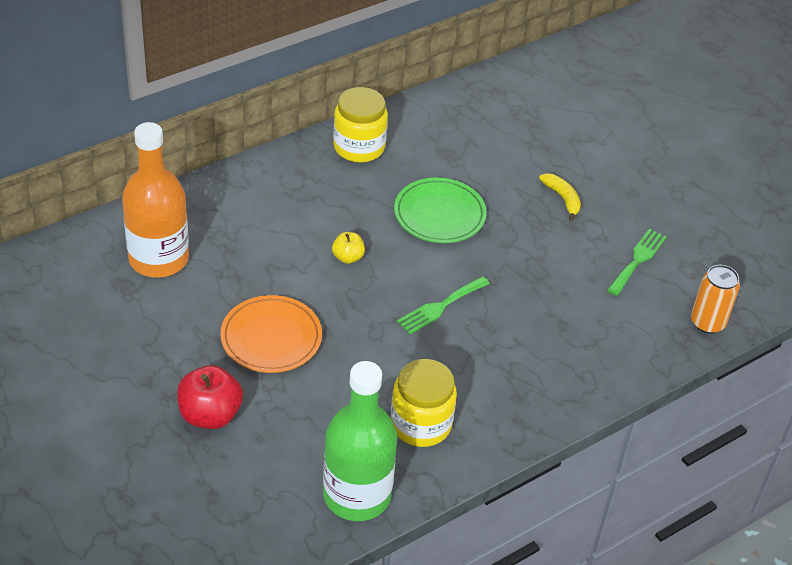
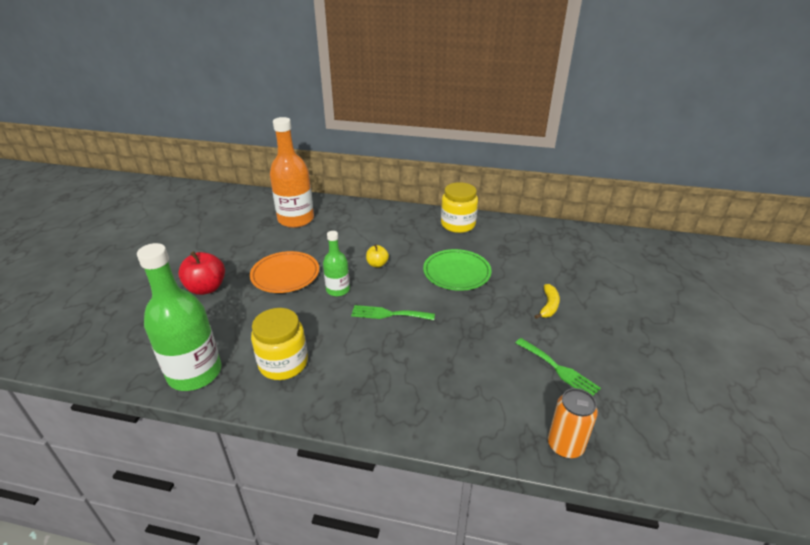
camera: 50 degrees right, 10 degrees down
green fork [607,229,667,296] -> green fork turned 60 degrees clockwise [515,338,601,396]
none -> green bottle [323,231,350,296]

